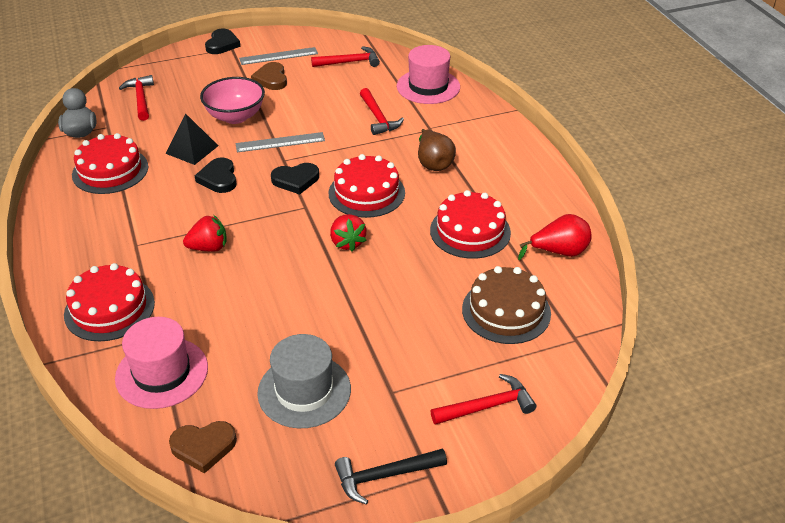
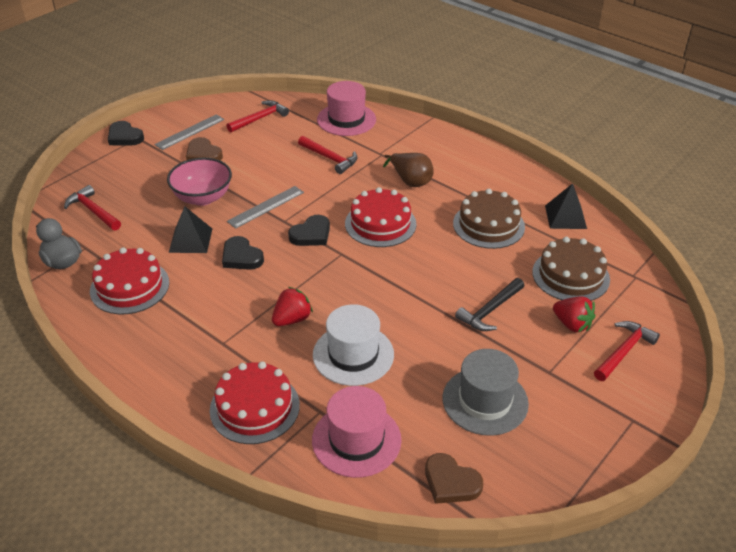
camera: 30 degrees left, 0 degrees up
brown heart [169,421,237,474] -> brown heart turned 75 degrees clockwise [425,453,483,504]
black heart [205,29,241,54] -> black heart turned 150 degrees clockwise [108,121,144,145]
red strawberry [330,214,367,252] -> red strawberry moved to [553,296,595,332]
black hammer [335,448,447,505] -> black hammer moved to [455,278,524,331]
red cake [430,190,511,259] -> brown cake [453,189,525,249]
red pear [518,214,592,260] -> black pyramid [545,183,587,229]
none -> white hat [313,304,394,386]

